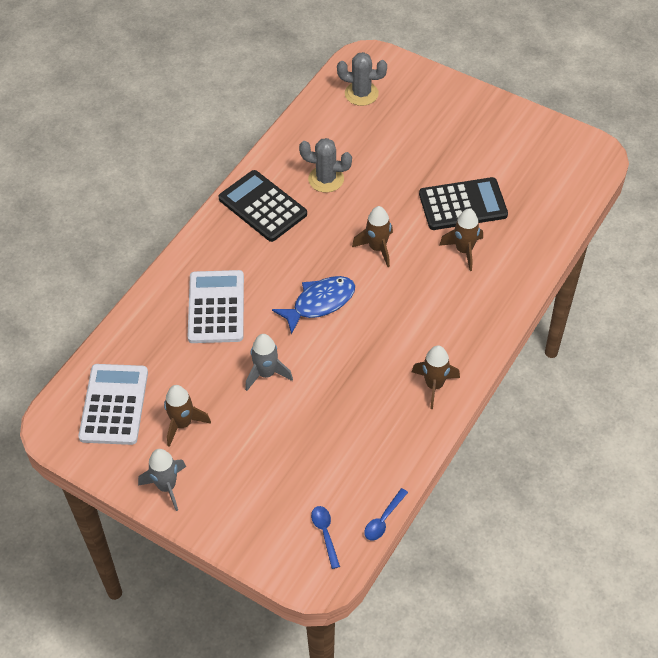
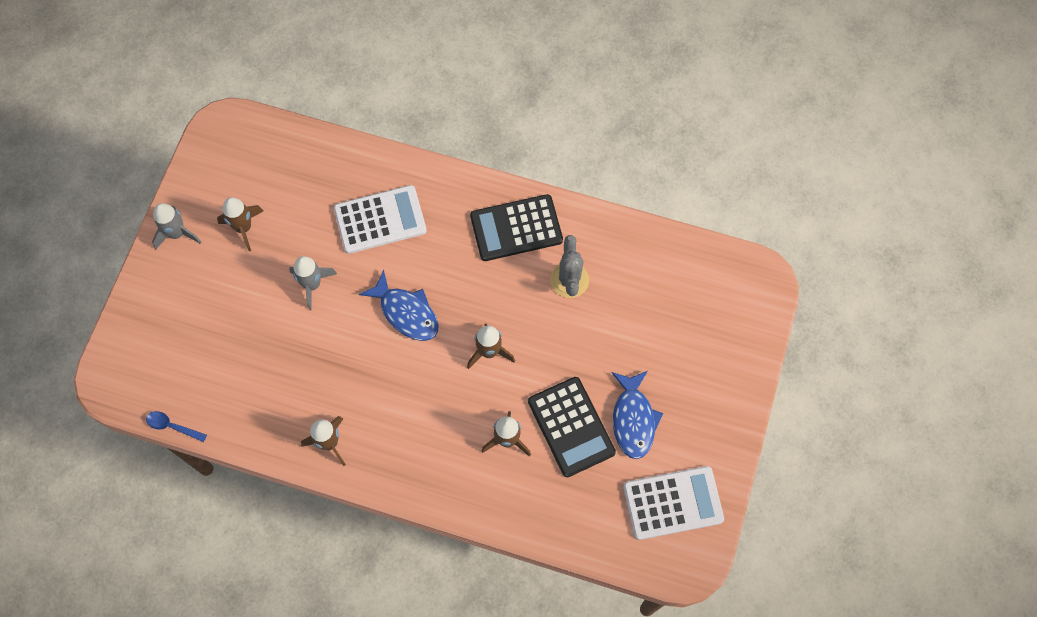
camera: 75 degrees right, 15 degrees up
white calculator [78,364,148,445] -> white calculator moved to [623,466,724,540]
black calculator [218,170,307,242] -> black calculator turned 135 degrees counterclockwise [470,194,563,261]
blue spoon [311,506,340,569] -> none
grey cactus [337,52,387,106] -> none
none -> blue fish [611,371,663,459]

